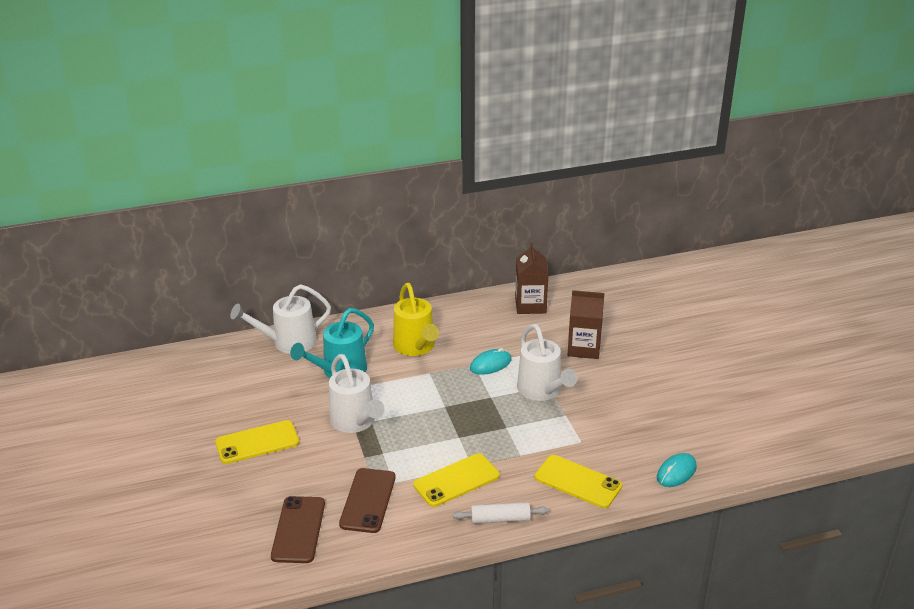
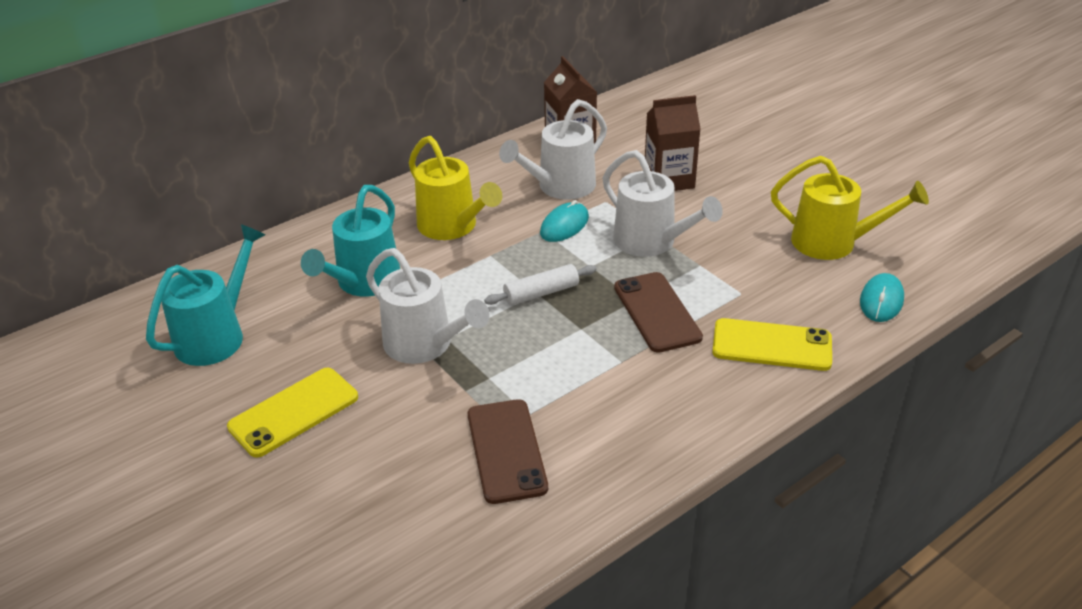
camera: 20 degrees left, 5 degrees up
white watering can [230,284,331,354] -> white watering can moved to [499,99,607,200]
brown phone [271,496,325,563] -> brown phone moved to [614,272,703,353]
yellow phone [413,453,500,507] -> none
white rolling pin [453,502,548,524] -> white rolling pin moved to [484,264,596,305]
none -> turquoise watering can [146,224,265,366]
none -> yellow watering can [771,156,929,260]

